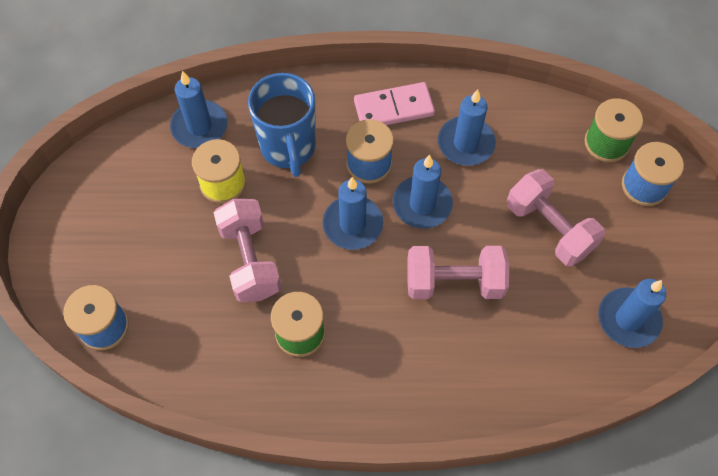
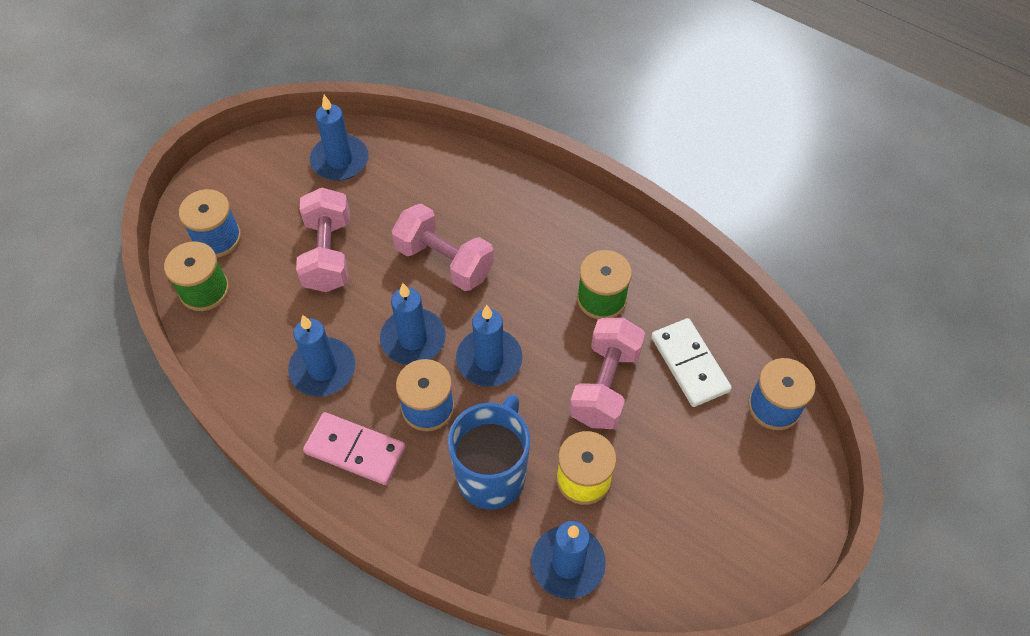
camera: 145 degrees left, 5 degrees down
none -> white domino [651,318,732,407]

